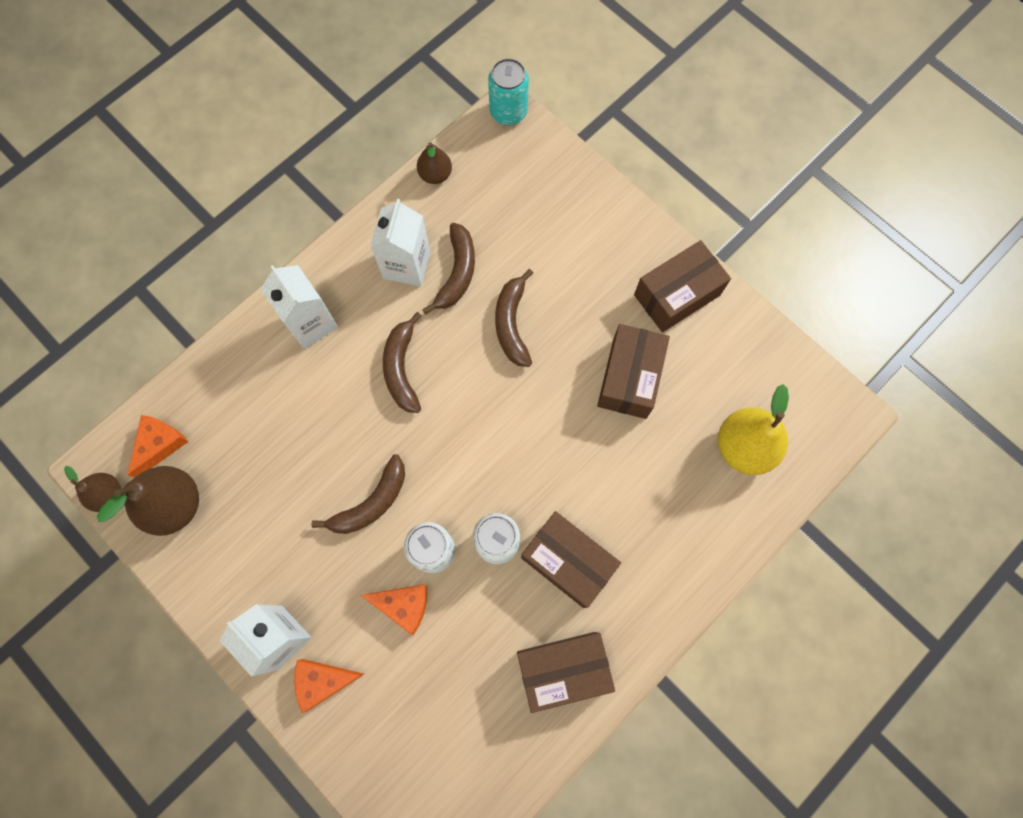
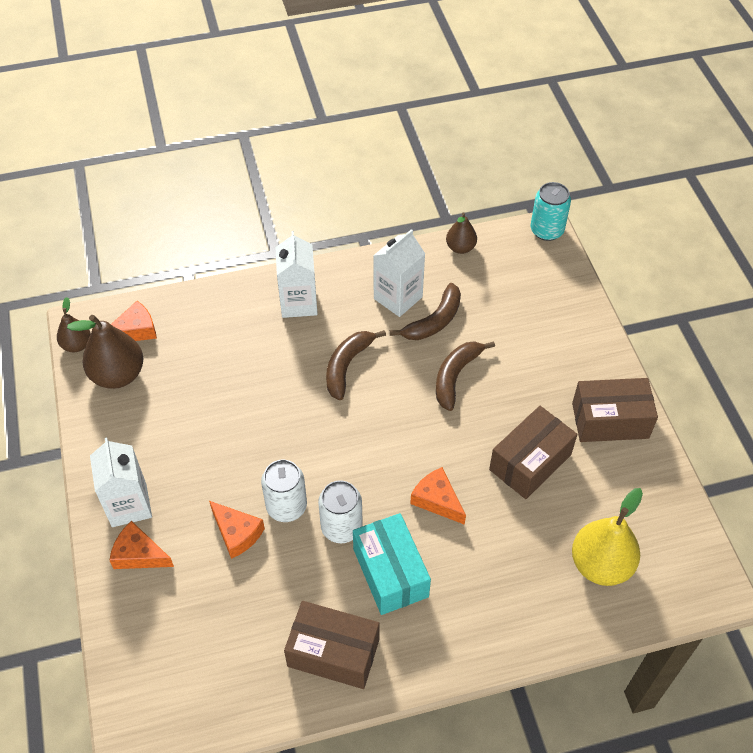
camera: 30 degrees right, 20 degrees down
brown banana [311,454,405,534] -> none
brown box [521,511,621,608] -> turquoise box [353,513,431,615]
none -> orange cheese [410,467,466,525]

